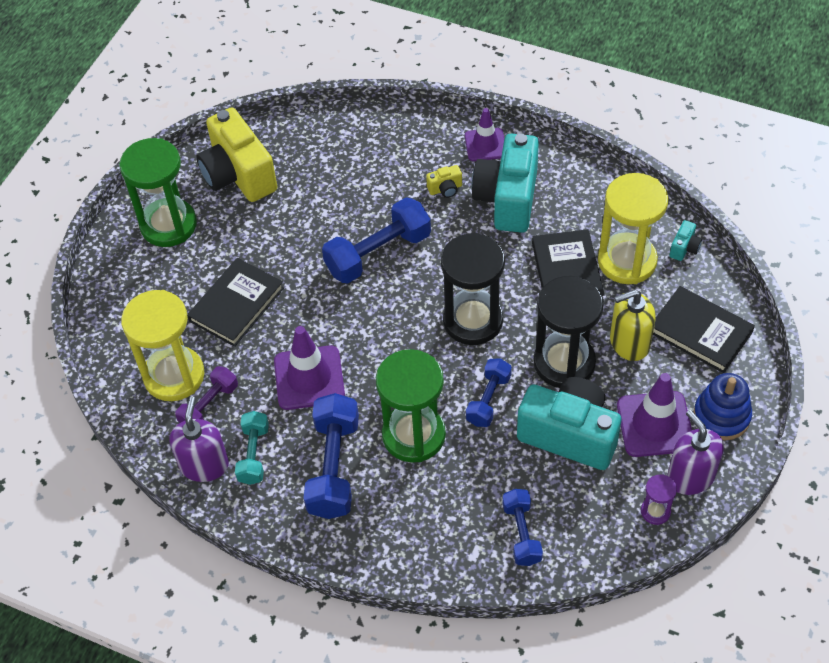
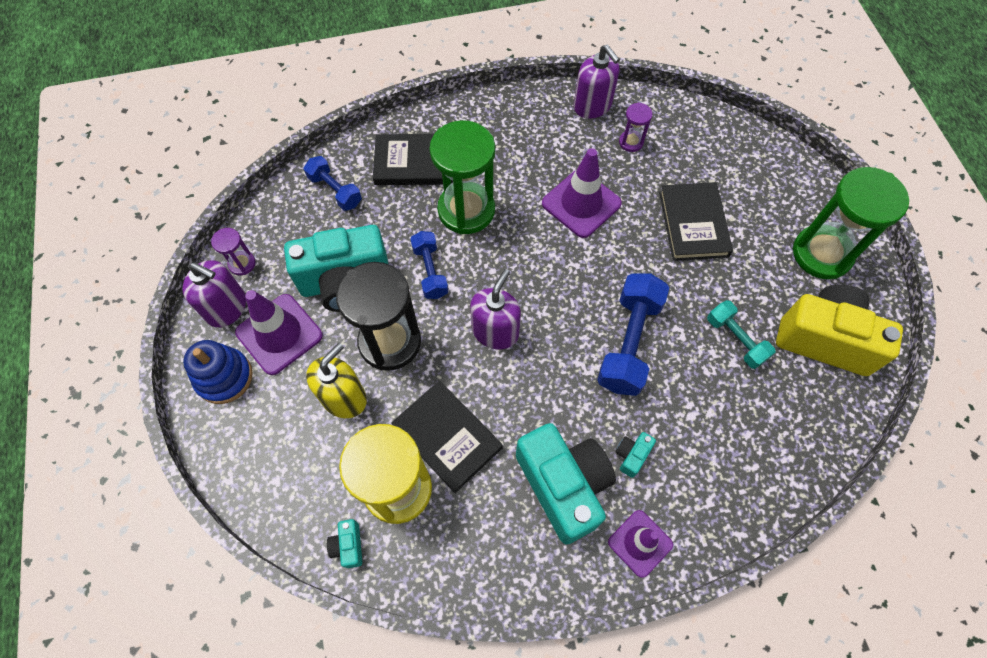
camera: 140 degrees right, 10 degrees up
yellow hourglass [121,290,204,401] -> none
purple dumbbell [175,366,238,423] -> purple hourglass [619,103,653,152]
turquoise dumbbell [235,411,269,485] -> turquoise dumbbell moved to [707,300,776,369]
blue dumbbell [304,393,359,519] -> none
yellow camera [426,165,462,198] -> turquoise camera [615,432,656,478]
black hourglass [441,233,505,345] -> purple soap dispenser [470,269,521,349]
black book [653,286,755,373] -> black book moved to [373,134,453,185]

